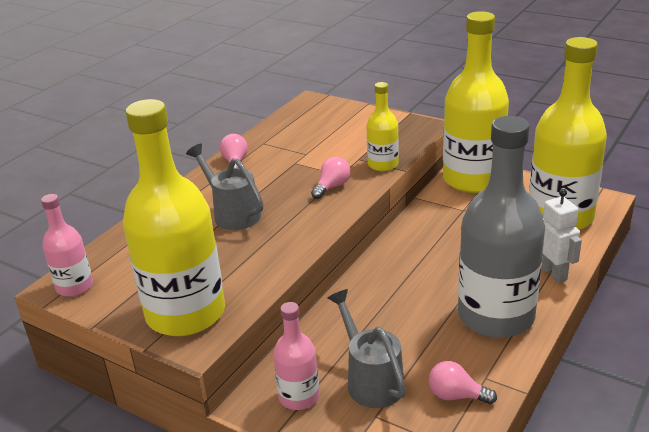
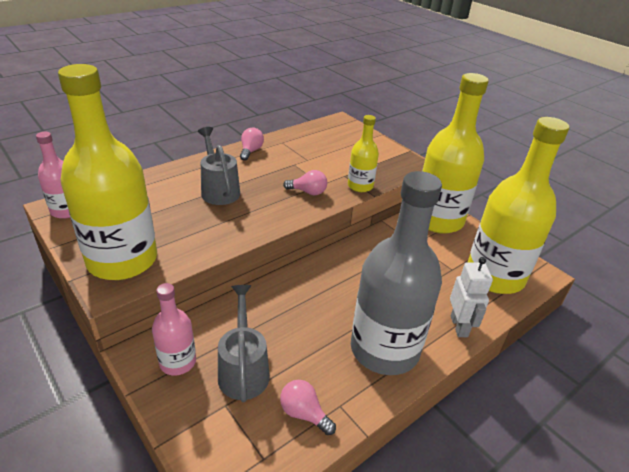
camera: 15 degrees right, 5 degrees up
pink light bulb [311,157,350,199] -> pink light bulb turned 45 degrees clockwise [283,170,327,195]

